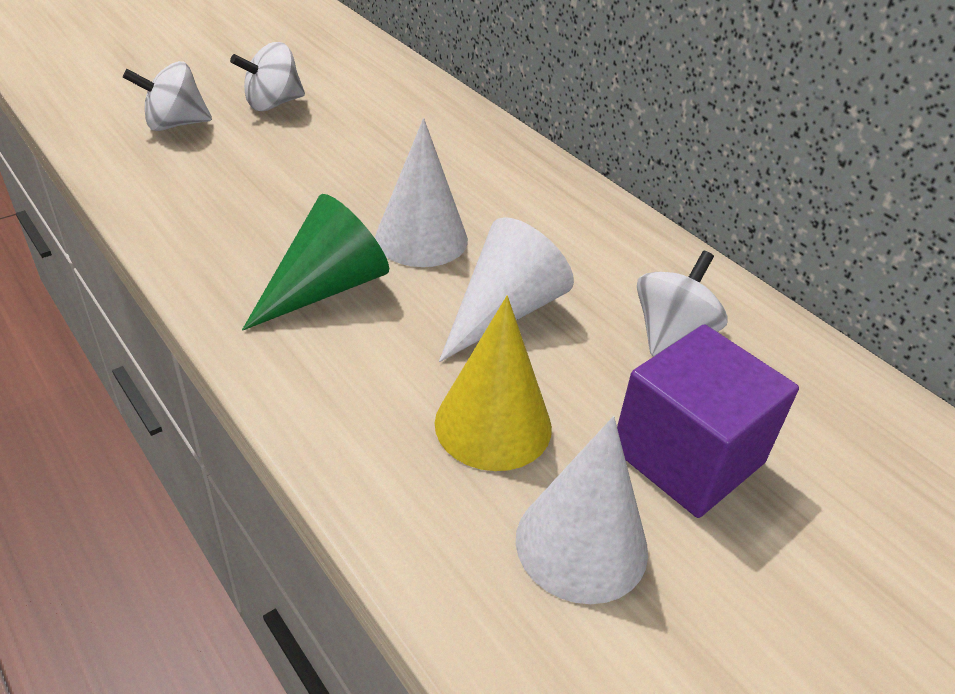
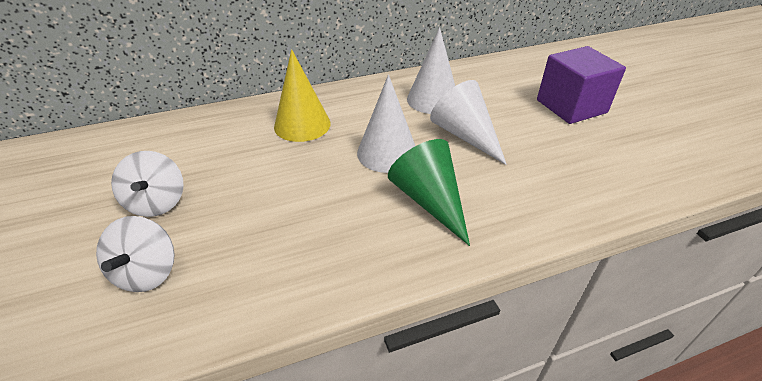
camera: 70 degrees left, 0 degrees up
yellow cone [435,296,552,471] -> yellow cone moved to [274,49,331,142]
white cone [516,416,648,604] -> white cone moved to [407,27,455,114]
white spinning top [637,251,727,356] -> none

